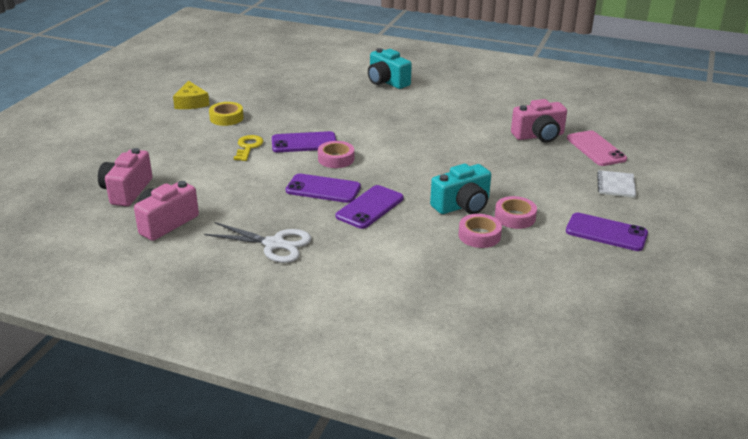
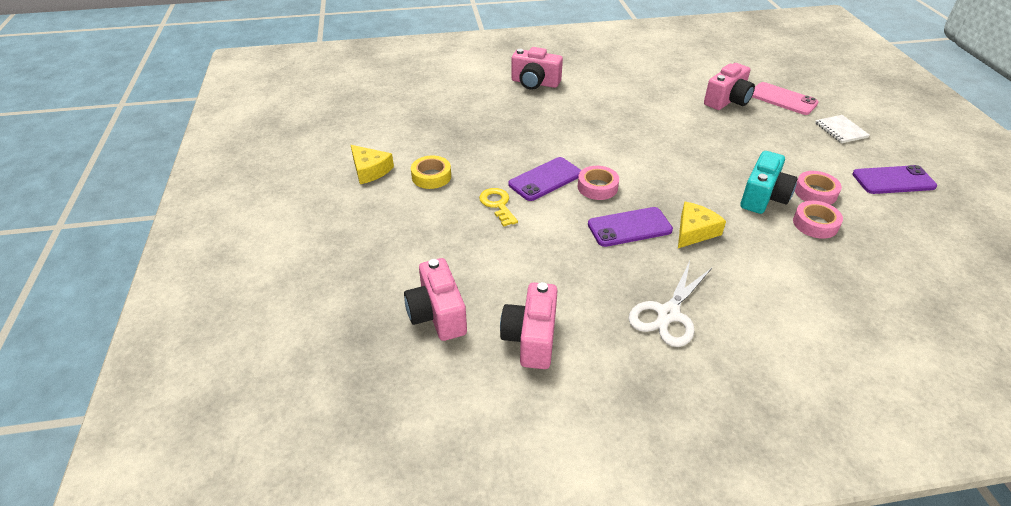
camera: 30 degrees left, 10 degrees up
white scissors [204,222,312,263] -> white scissors turned 135 degrees clockwise [629,261,712,347]
purple phone [335,185,404,229] -> yellow cheese [678,202,726,248]
turquoise camera [368,48,412,89] -> pink camera [511,47,563,90]

